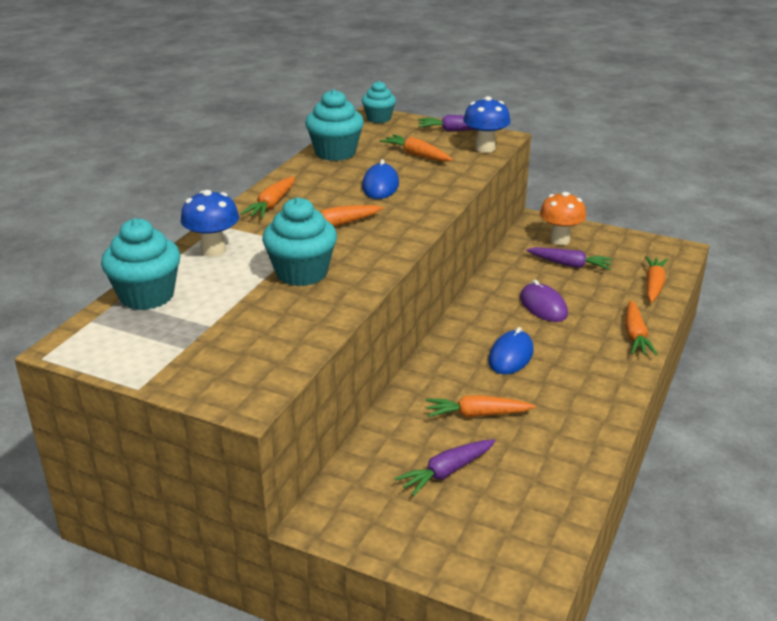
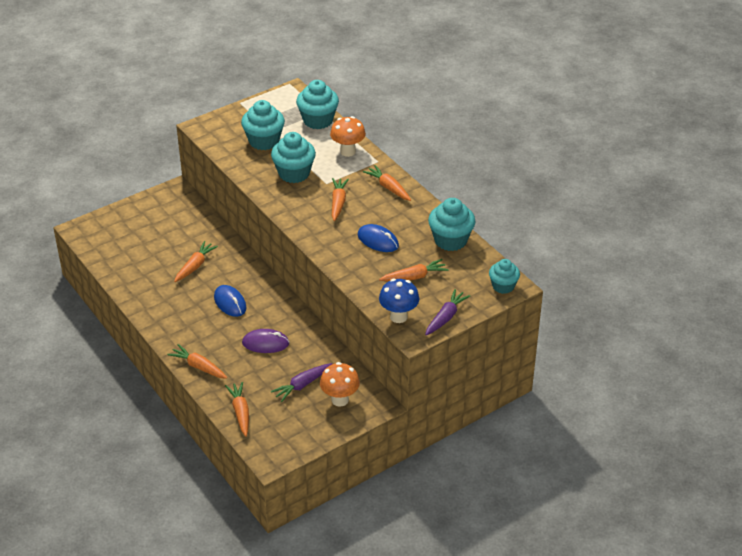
camera: 120 degrees right, 10 degrees up
blue mushroom [181,190,239,257] -> orange mushroom [330,116,366,157]
purple carrot [395,439,496,496] -> none
orange carrot [645,256,668,303] -> orange carrot turned 150 degrees counterclockwise [225,382,249,437]
none -> turquoise cupcake [241,100,285,150]

